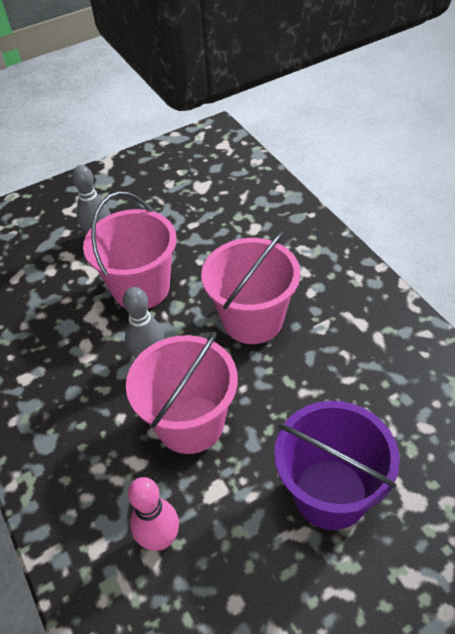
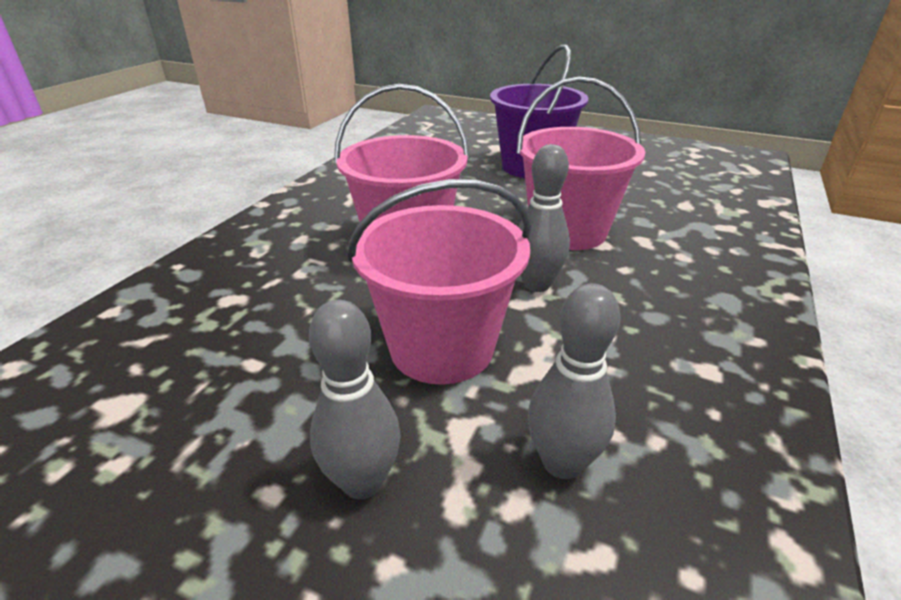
camera: 130 degrees left, 15 degrees down
pink bowling pin [128,477,179,551] -> none
none -> grey bowling pin [528,283,620,479]

